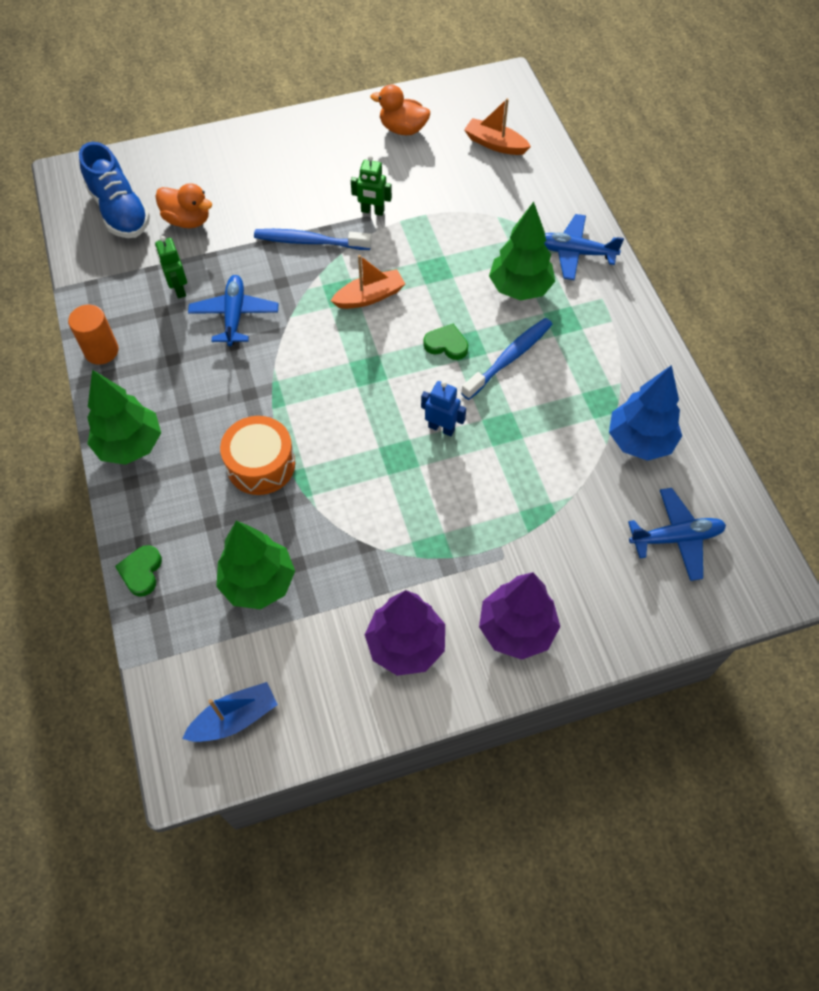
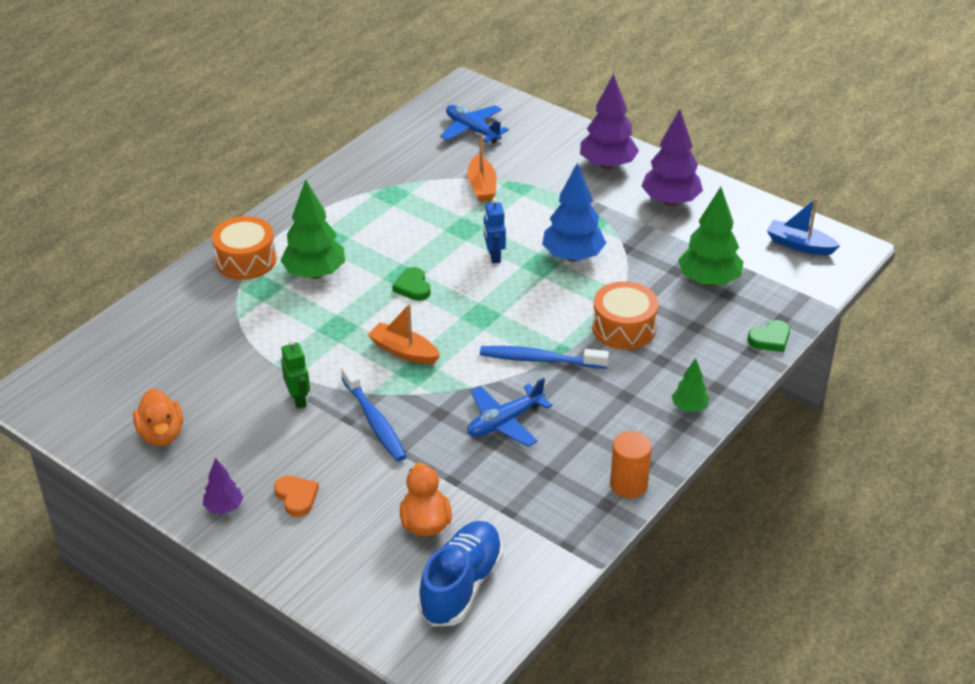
camera: 125 degrees left, 20 degrees down
green tree [87,370,161,465] -> green tree [672,358,709,412], size x0.53
green robot [155,236,187,299] -> none
blue toothbrush [461,318,553,400] -> blue toothbrush moved to [480,346,609,369]
orange boat [464,98,531,155] -> orange boat moved to [467,133,497,202]
blue plane [544,214,624,280] -> orange drum [212,216,276,280]
blue tree [609,365,682,461] -> blue tree moved to [542,162,606,262]
none -> purple tree [203,458,243,514]
none -> orange heart [274,476,319,517]

